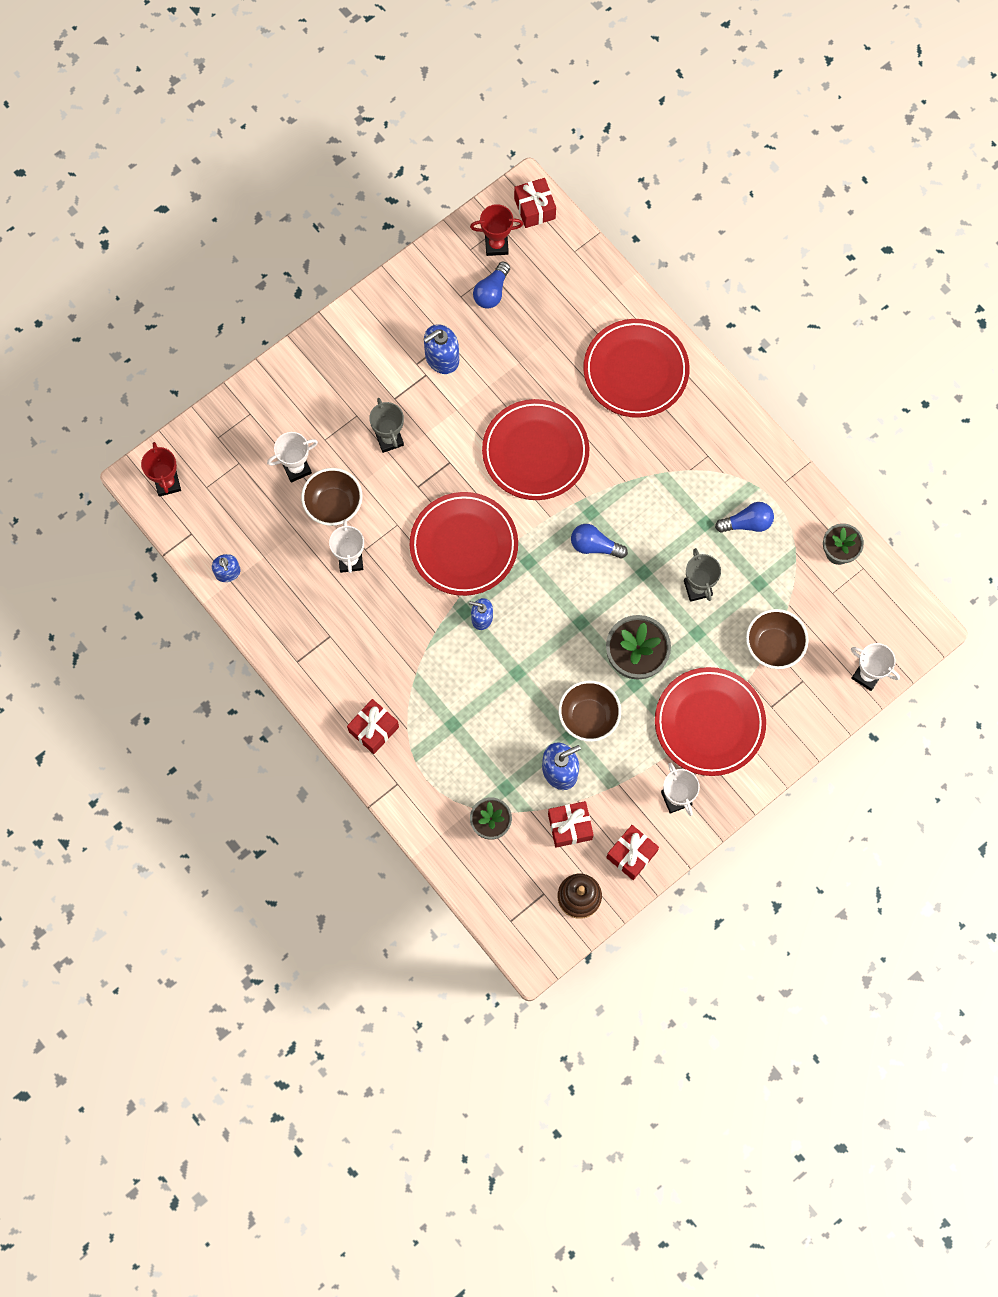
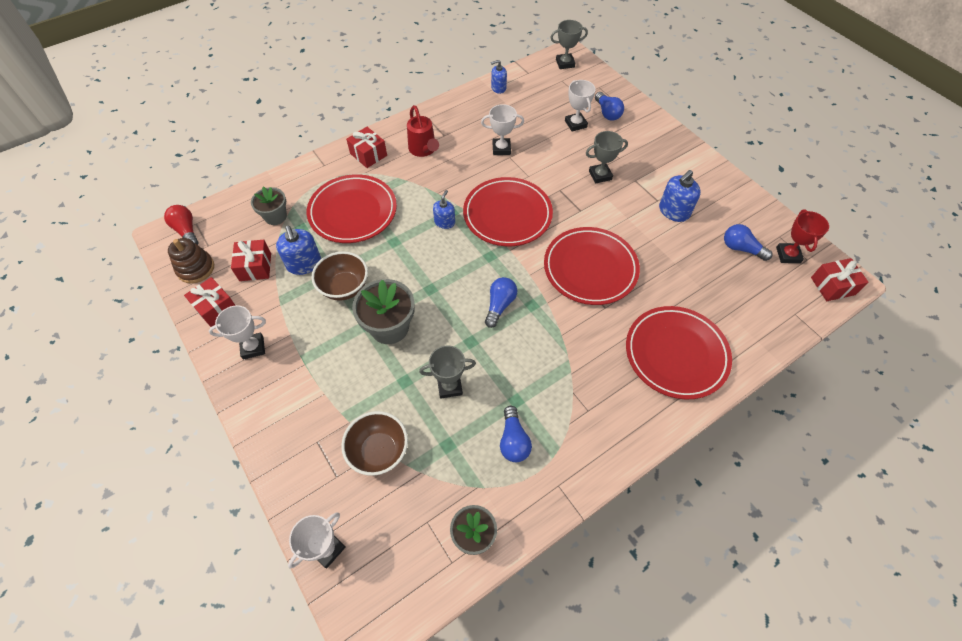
camera: 95 degrees right, 15 degrees down
red trophy [141,442,181,497] -> grey trophy [550,20,588,69]
brown bowl [301,468,362,526] -> none
blue soap dispenser [424,324,459,374] -> blue soap dispenser turned 105 degrees counterclockwise [659,170,701,222]
red plate [655,667,766,776] -> red plate moved to [307,174,397,243]
none -> red light bulb [164,205,198,245]
none -> red watering can [407,105,439,157]
none -> blue light bulb [595,92,624,121]

